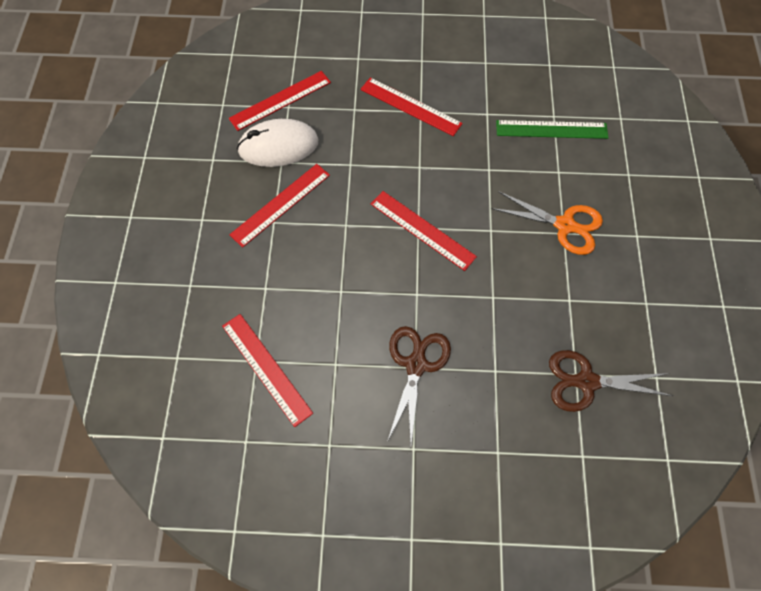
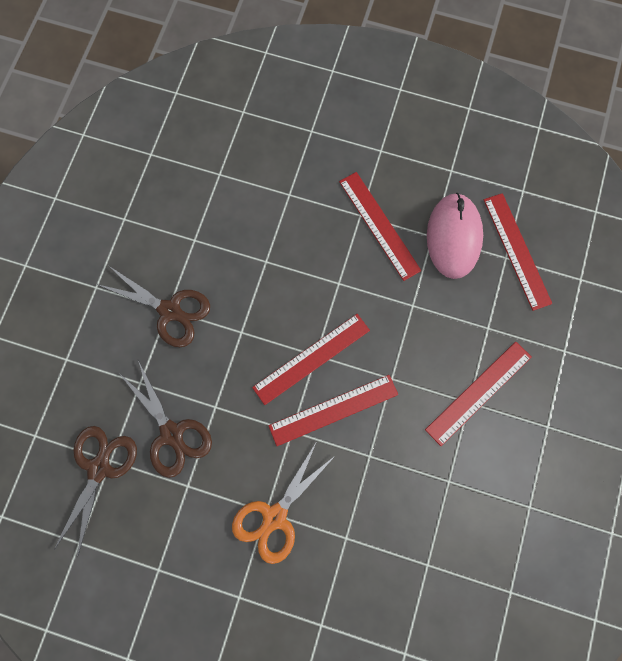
camera: 105 degrees right, 10 degrees up
red ruler [222,314,313,427] -> red ruler moved to [268,375,398,446]
white mouse [237,119,318,167] -> pink mouse [427,193,483,279]
green ruler [496,120,608,139] -> none
none -> brown scissors [118,360,212,478]

